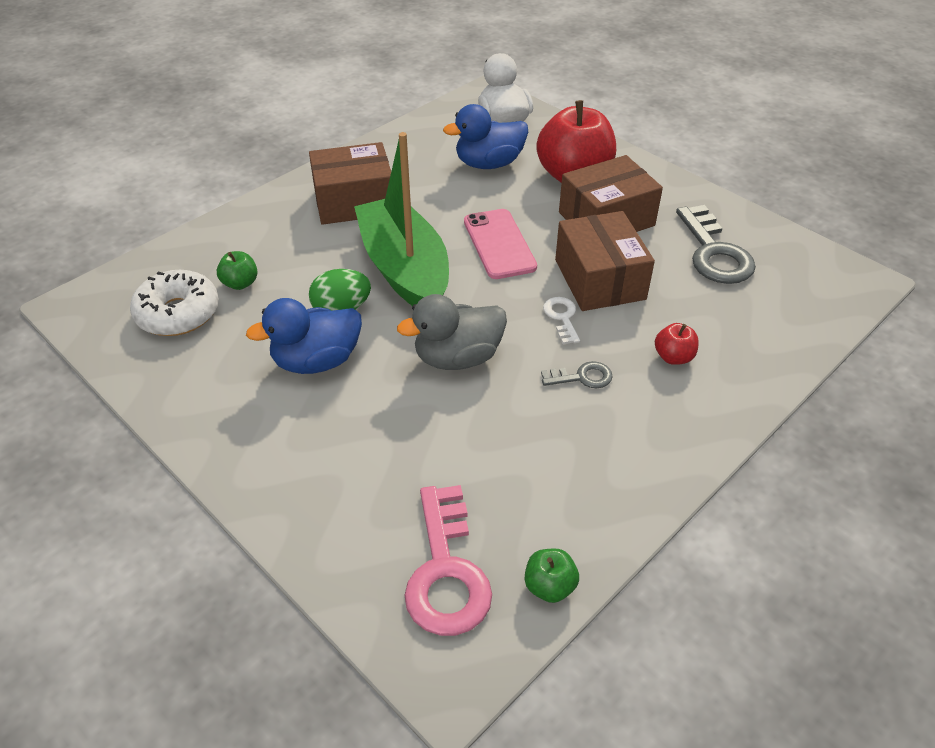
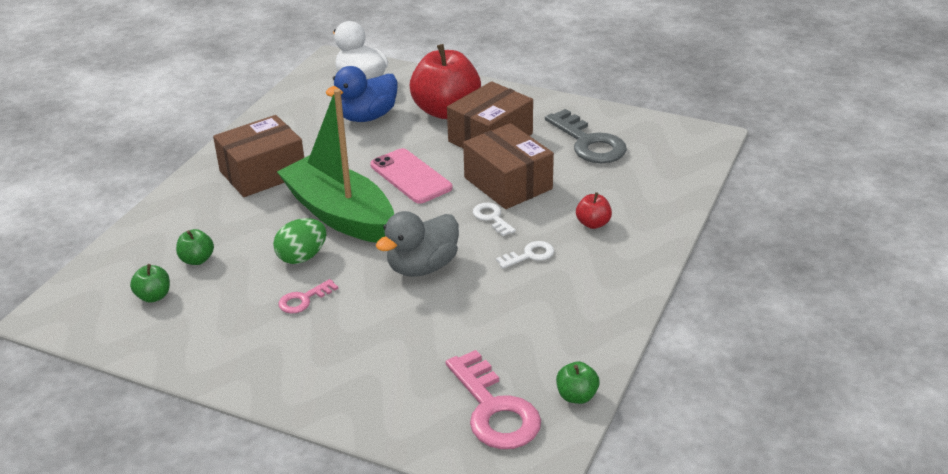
camera: 20 degrees left, 10 degrees down
white donut [130,270,219,336] -> green apple [130,264,170,303]
blue duck [246,298,362,374] -> pink key [278,279,338,313]
grey key [541,361,613,388] -> white key [496,241,554,268]

